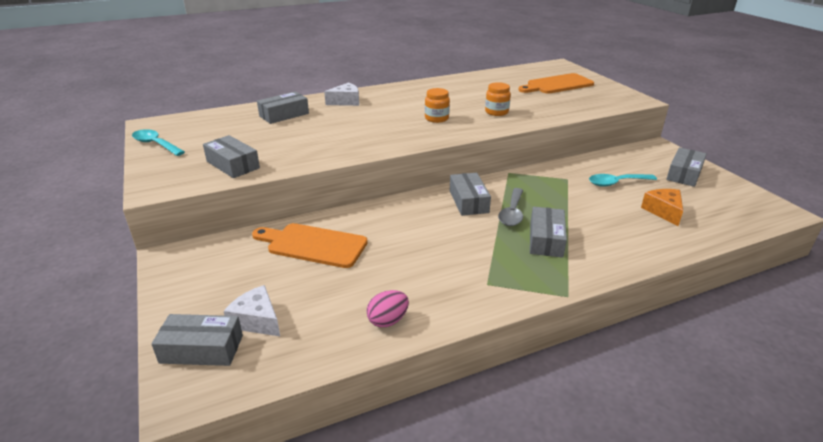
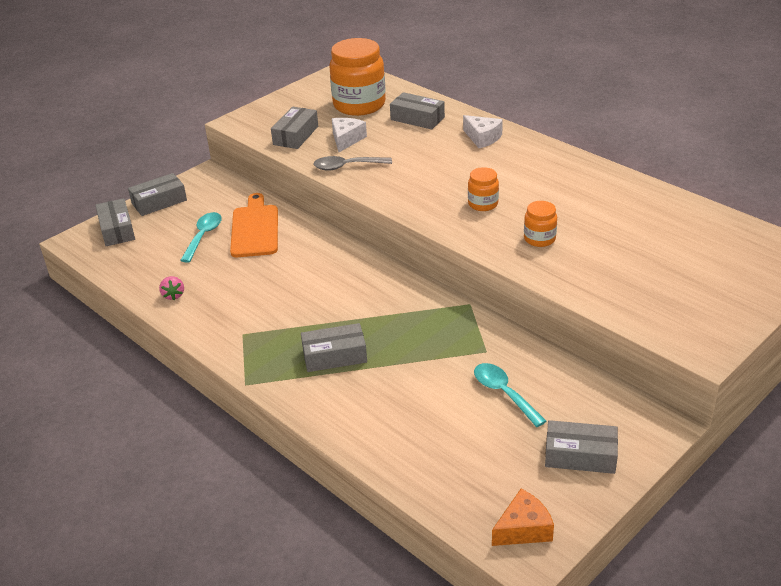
camera: 70 degrees right, 5 degrees up
turquoise spoon [132,129,185,156] -> turquoise spoon moved to [180,212,222,263]
white cheese [224,285,280,336] -> white cheese moved to [332,118,367,152]
pink egg [366,290,409,327] -> pink strawberry [159,276,184,300]
grey box [450,173,491,216] -> grey box moved to [128,173,187,216]
grey spoon [498,188,523,226] -> grey spoon moved to [314,156,392,171]
orange cutting board [518,73,594,94] -> none
orange cheese [641,189,683,226] -> orange cheese moved to [492,489,554,546]
none -> orange jar [329,38,386,116]

